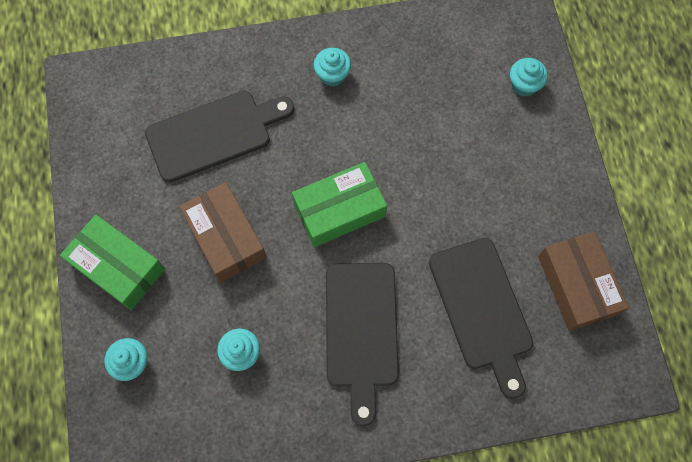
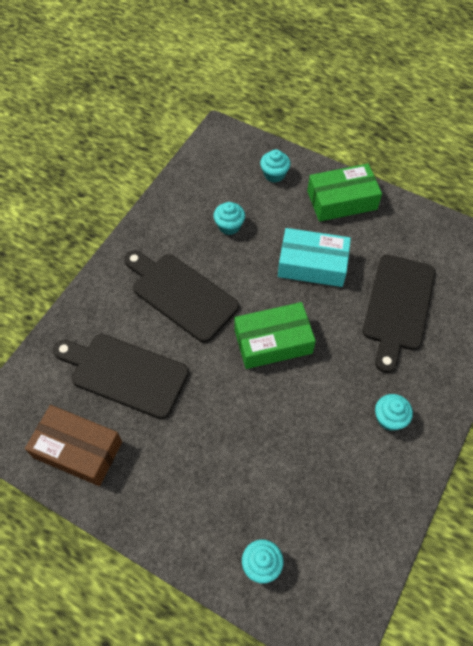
camera: 130 degrees right, 10 degrees down
brown box [179,182,267,283] -> turquoise box [278,228,351,287]
green box [292,162,387,247] -> green box turned 60 degrees clockwise [234,302,316,369]

